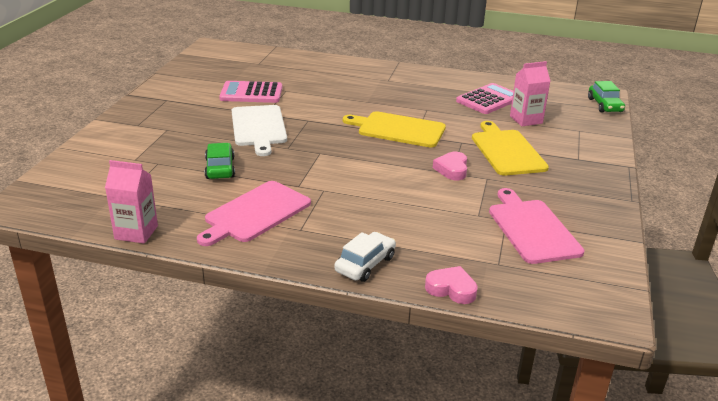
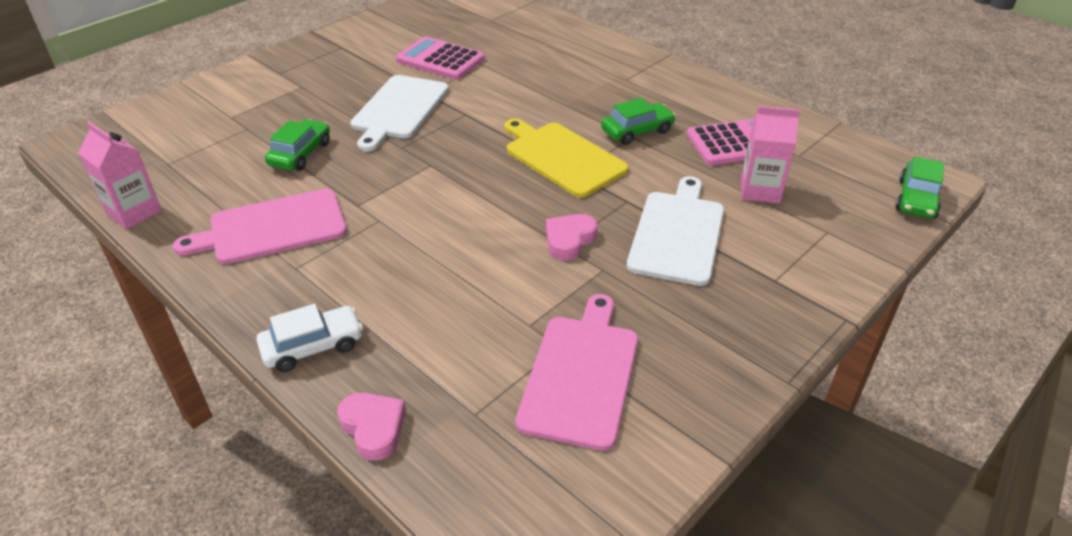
camera: 30 degrees right, 10 degrees up
yellow cutting board [472,121,549,175] -> white cutting board [627,176,724,286]
none -> green car [601,98,676,145]

